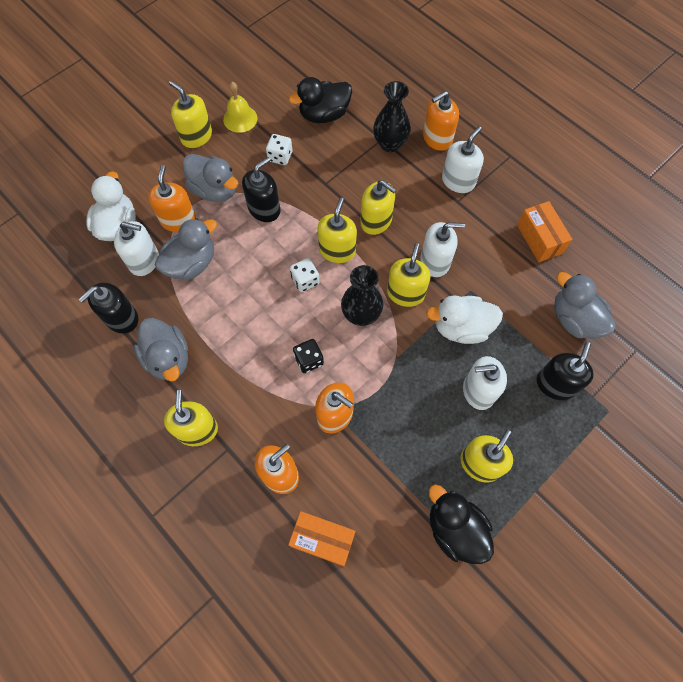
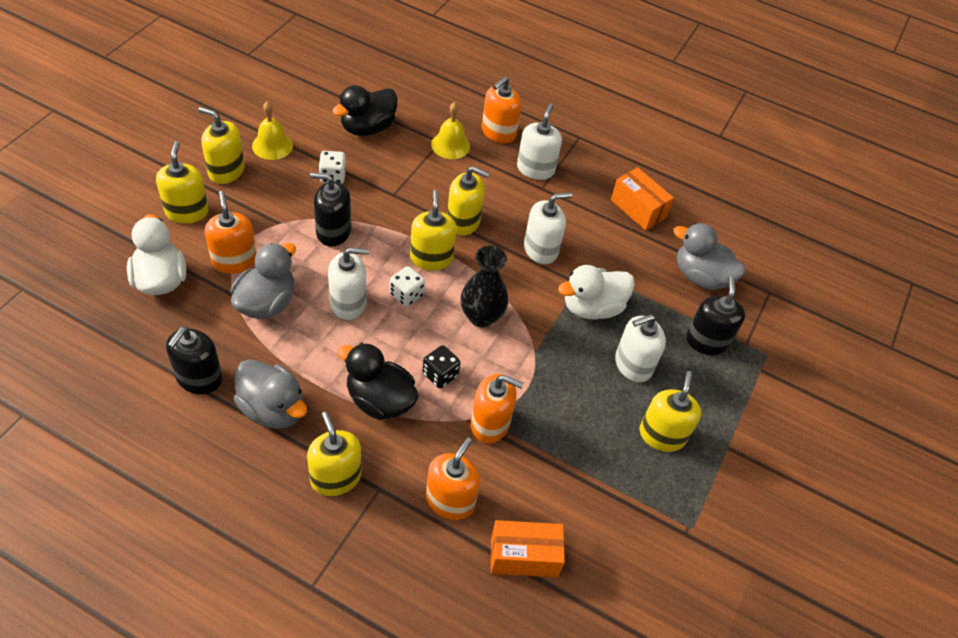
camera: 25 degrees left, 15 degrees down
white soap dispenser [114,221,159,276] -> white soap dispenser moved to [328,247,369,320]
grey duck [183,154,239,202] -> none
black soap dispenser [242,157,281,222] -> black soap dispenser turned 105 degrees counterclockwise [310,173,351,247]
black vase [373,81,411,152] -> yellow bell [431,102,470,159]
yellow soap dispenser [387,243,431,307] -> yellow soap dispenser moved to [156,141,209,224]
black duck [429,485,494,564] -> black duck moved to [337,343,419,420]

